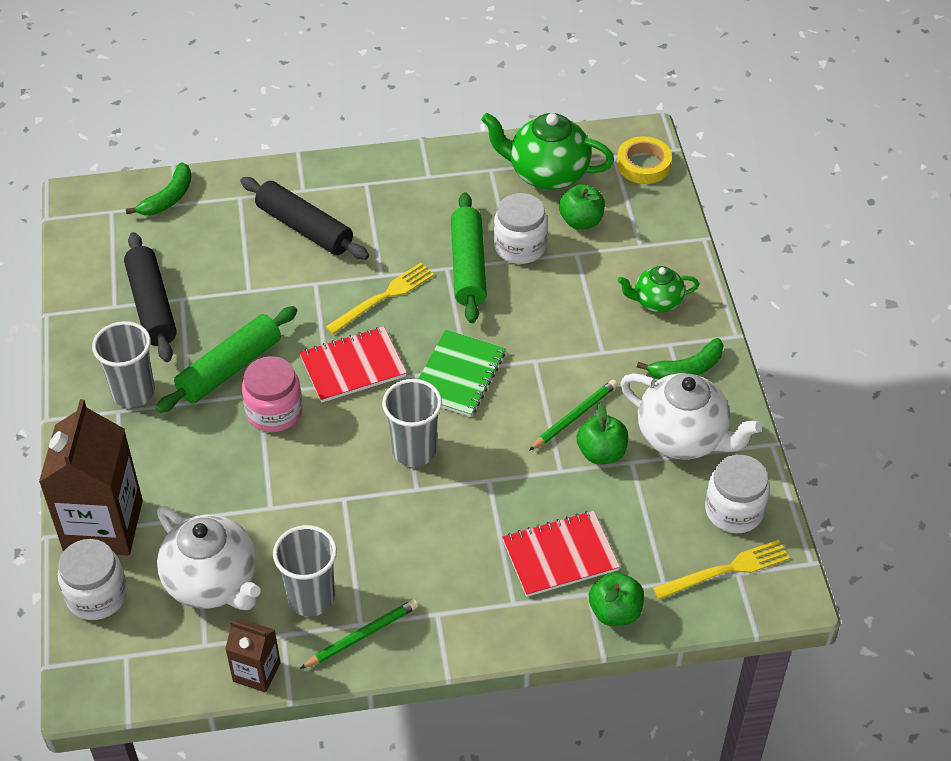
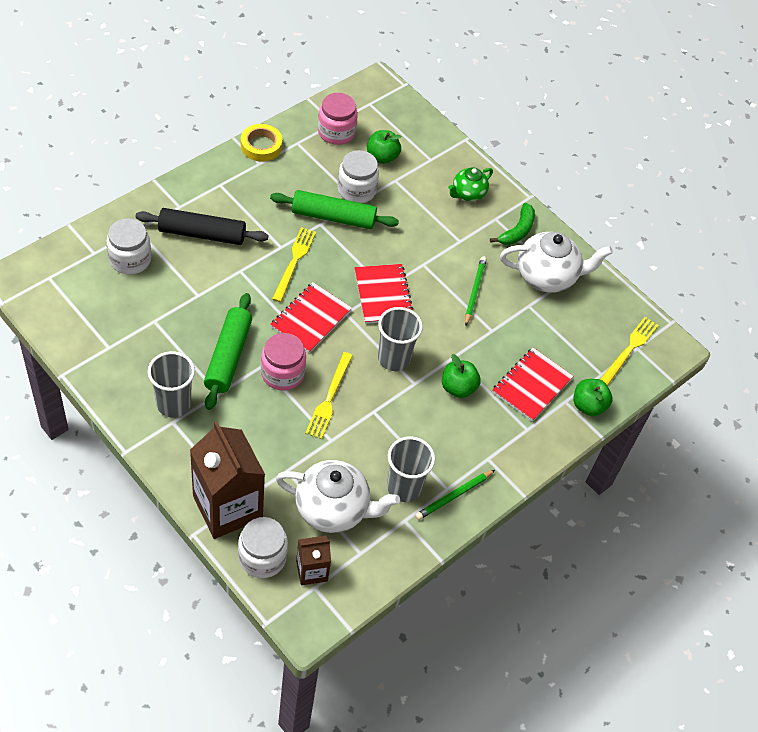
camera: 40 degrees left, 5 degrees up
black rolling pin [124,232,177,362] -> none
green banana [126,162,192,216] -> none
brown carton [225,619,281,692] -> brown carton moved to [296,536,331,585]
green pencil [300,599,418,669] -> green pencil turned 150 degrees counterclockwise [415,470,495,520]
green notebook [418,330,506,417] -> red notebook [354,264,413,324]
green rolling pin [451,192,487,323] -> green rolling pin turned 45 degrees counterclockwise [270,190,399,229]
green teapot [481,113,614,190] -> pink jar [318,93,358,145]
green apple [577,402,628,464] -> green apple moved to [442,354,481,398]
yellow tape [617,136,672,184] -> yellow tape moved to [241,124,282,162]
white jar [705,455,770,533] -> white jar moved to [106,218,151,275]
none -> yellow fork [305,352,353,439]

